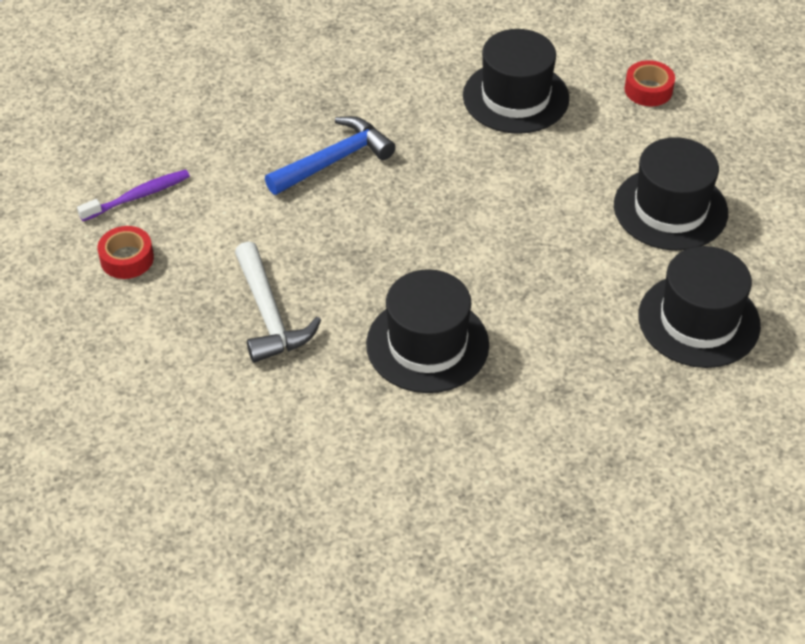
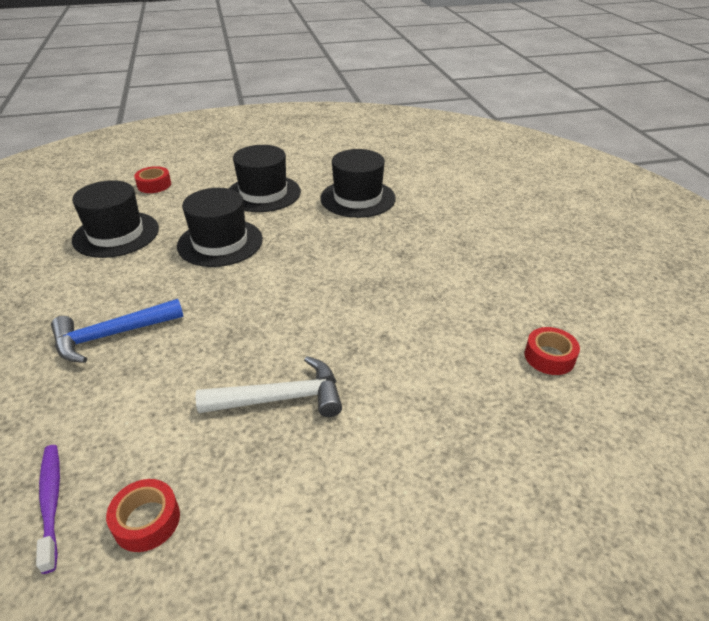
camera: 80 degrees left, 10 degrees down
blue hammer [265,116,396,195] -> blue hammer turned 90 degrees counterclockwise [51,299,184,363]
black hat [366,269,489,393] -> black hat moved to [177,188,263,267]
none -> red tape [525,327,580,375]

